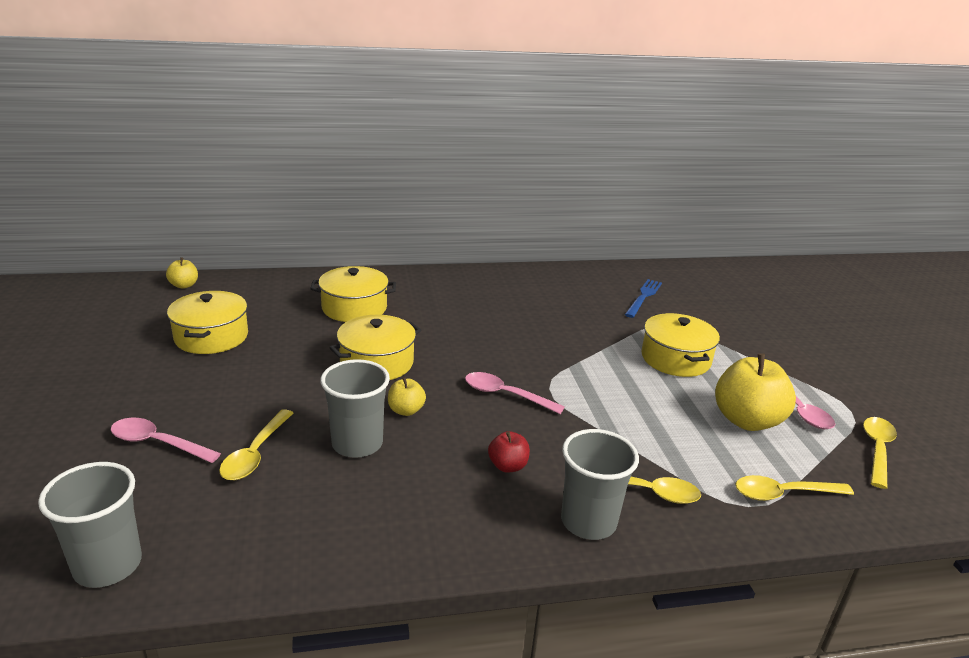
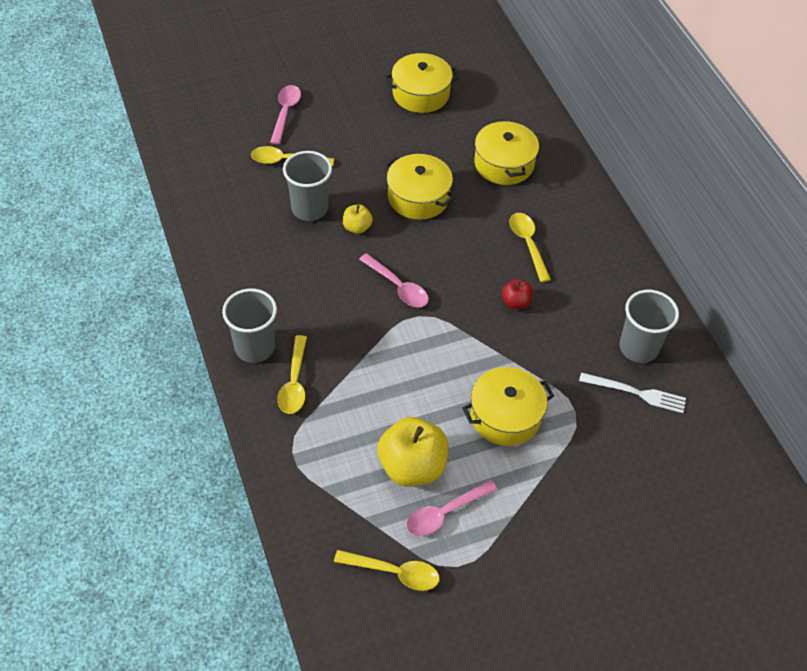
camera: 80 degrees right, 25 degrees up
grey cup [38,462,142,588] -> grey cup moved to [619,290,679,363]
yellow apple [166,257,198,289] -> none
pink spoon [465,372,565,414] -> pink spoon turned 120 degrees clockwise [359,253,429,307]
red apple [488,431,530,473] -> red apple moved to [501,279,533,309]
blue fork [625,279,662,318] -> white fork [579,372,686,413]
yellow spoon [735,475,854,501] -> yellow spoon moved to [510,213,551,282]

